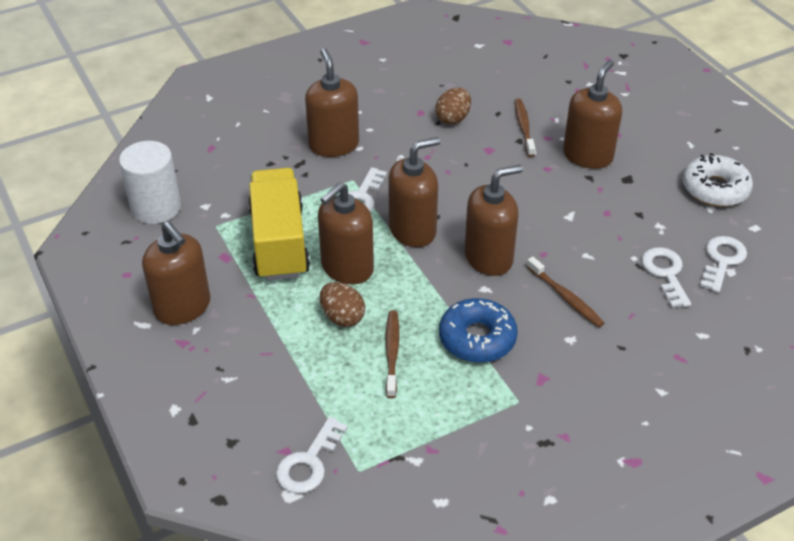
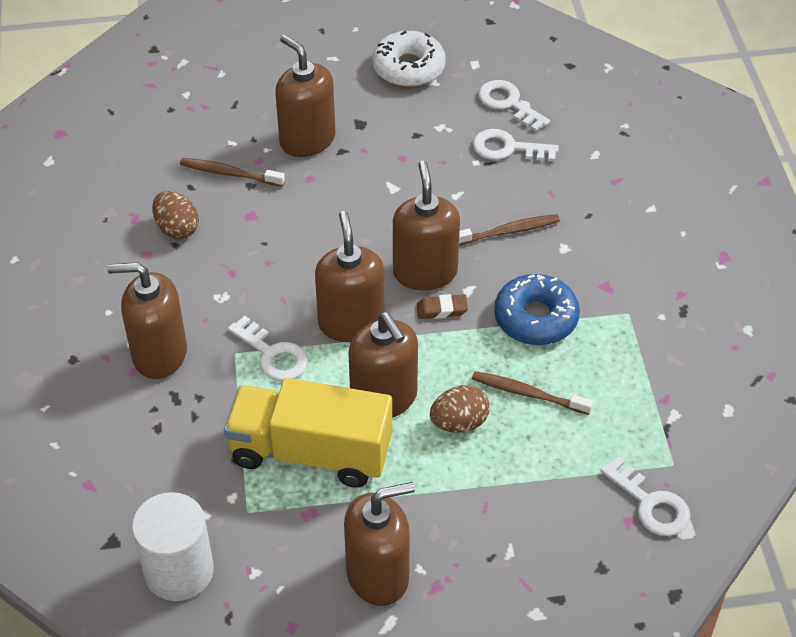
camera: 70 degrees left, 5 degrees up
none -> brown eraser [416,294,468,319]

